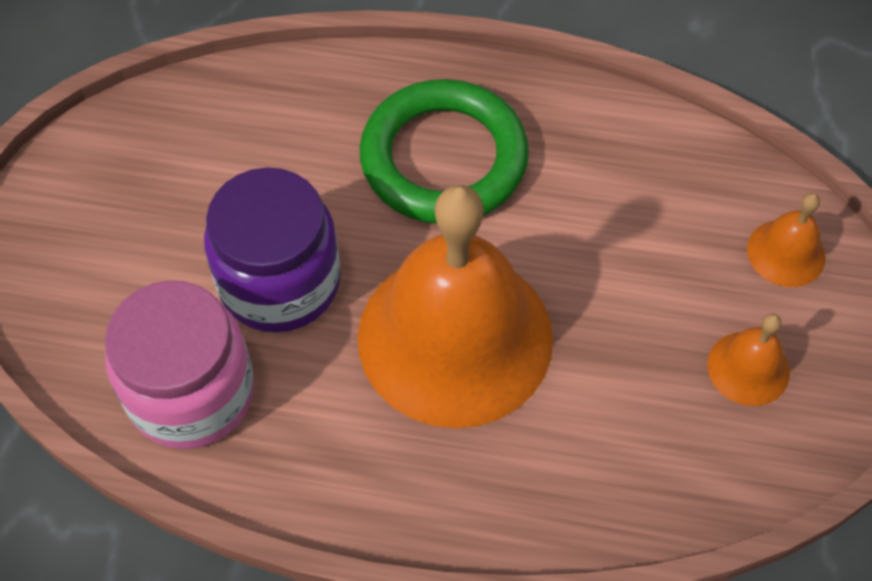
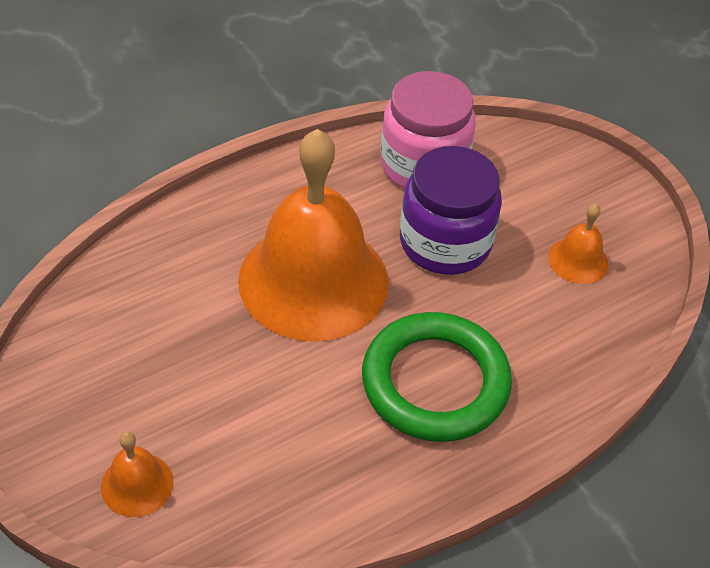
camera: 135 degrees right, 10 degrees down
orange bell [708,313,790,406] -> orange bell moved to [548,204,609,284]

